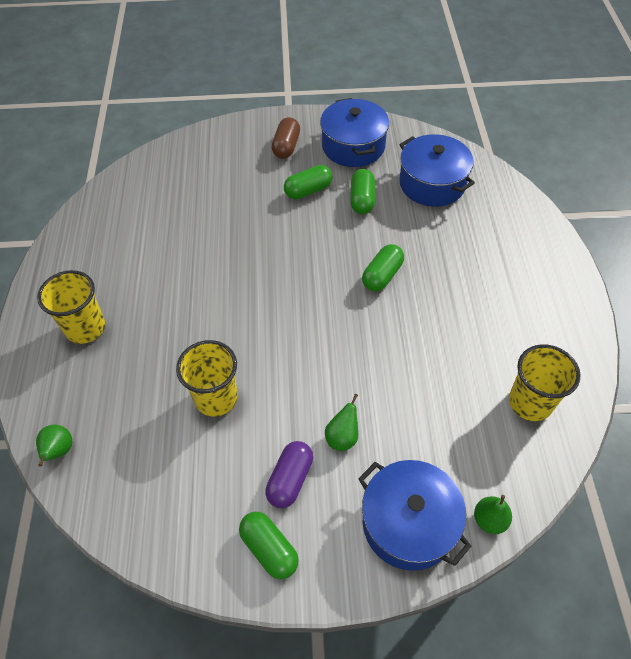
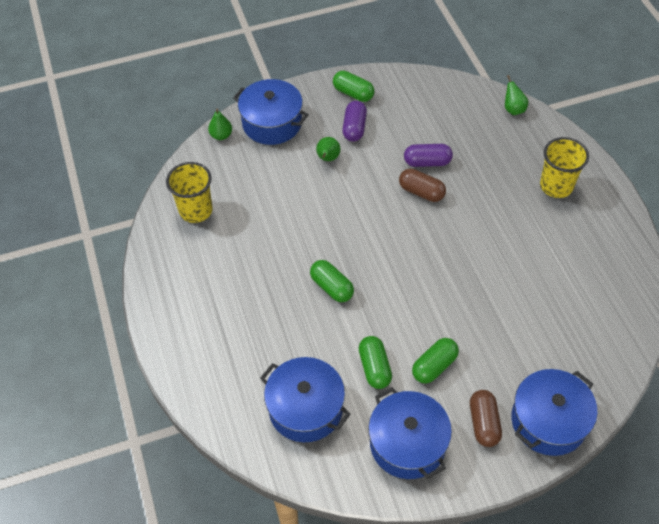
camera: 165 degrees right, 0 degrees up
yellow cup [176,340,238,416] -> purple capsule [404,144,453,167]
green capsule [362,244,404,291] -> green capsule turned 60 degrees counterclockwise [310,260,354,302]
none -> brown capsule [399,169,446,202]
none -> blue pot [511,369,597,456]

